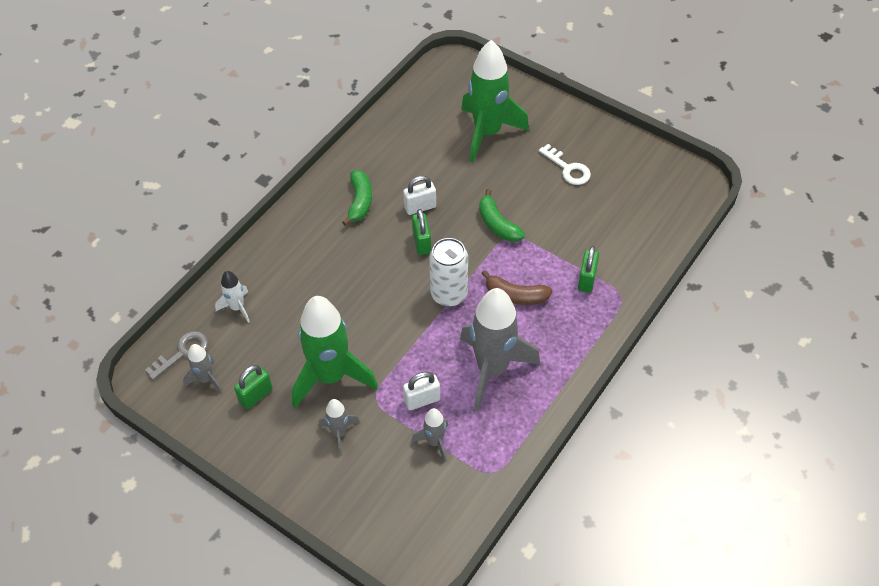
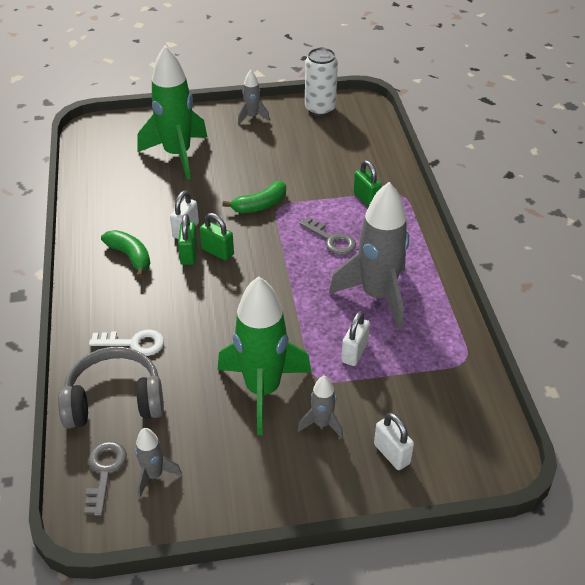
camera: 45 degrees left, 10 degrees down
white rocket [215,271,250,323] -> grey headphones [58,347,164,429]
green padlock [234,365,272,409] -> green padlock moved to [178,214,197,265]
grey rocket [411,408,448,462] -> grey rocket moved to [238,70,270,124]
white can [429,238,468,307] -> white can moved to [305,48,338,116]
green banana [479,189,525,242] -> green banana turned 45 degrees counterclockwise [222,181,286,213]
brown banana [481,270,552,305] -> grey key [299,217,356,255]
white key [539,144,591,185] -> white key moved to [89,330,164,356]
none -> white padlock [374,412,414,470]

